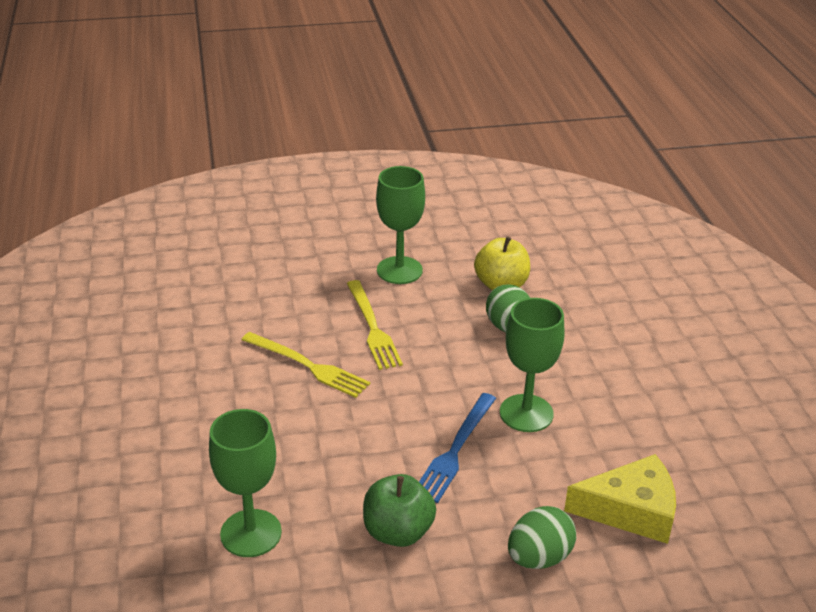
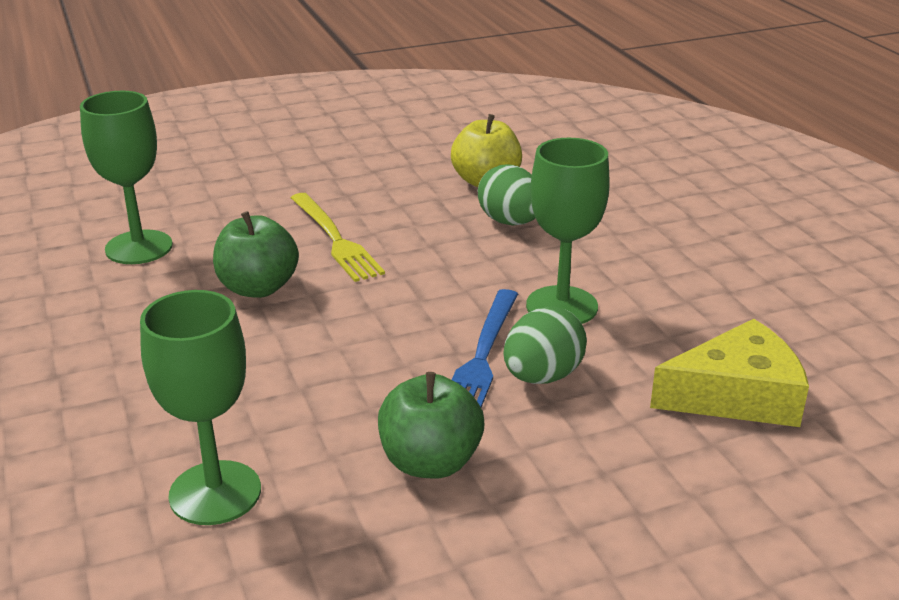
camera: 10 degrees left, 5 degrees down
yellow fork [241,332,370,398] -> green apple [213,211,299,298]
green goblet [376,166,425,284] -> green goblet moved to [80,91,173,264]
green egg [508,506,576,569] -> green egg moved to [503,306,587,384]

